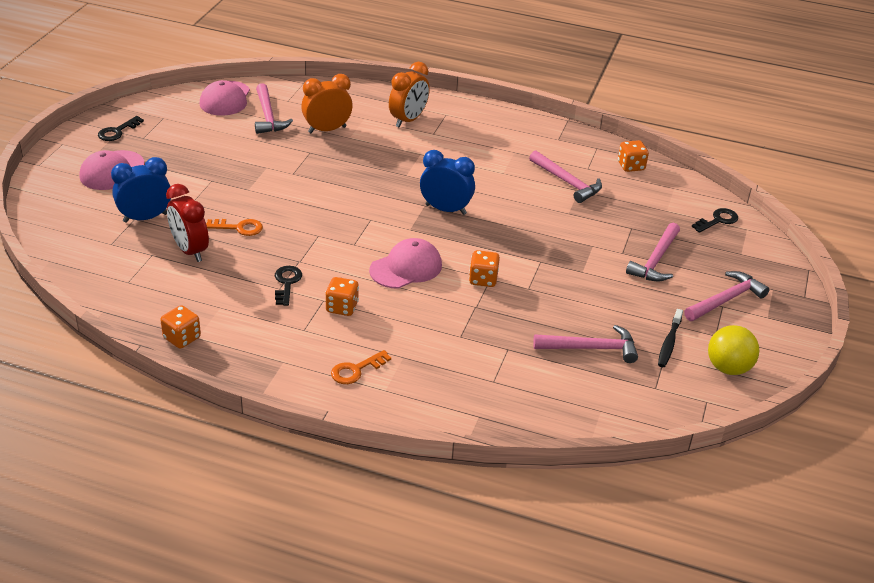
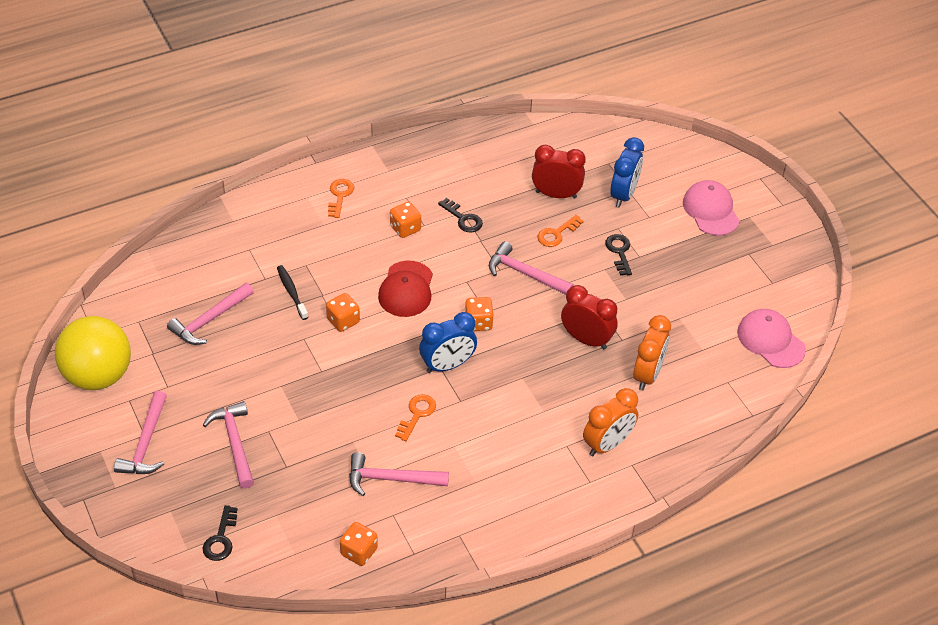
camera: 135 degrees right, 10 degrees up
black key [98,116,144,141] -> black key moved to [605,234,632,276]
orange dice [160,305,201,349] -> orange dice moved to [465,297,493,331]
pink hammer [255,83,293,134] -> pink hammer moved to [489,241,574,295]
pink cap [369,238,442,289] -> red cap [378,261,433,317]
orange clock [389,62,430,127] -> orange clock turned 120 degrees counterclockwise [583,388,638,456]
black toothbrush [658,309,683,367] -> black toothbrush moved to [277,265,308,320]
yellow ball [708,325,759,375] -> yellow ball [55,316,131,390], size x1.60
none -> orange key [395,394,436,441]
none -> red clock [561,285,618,349]

